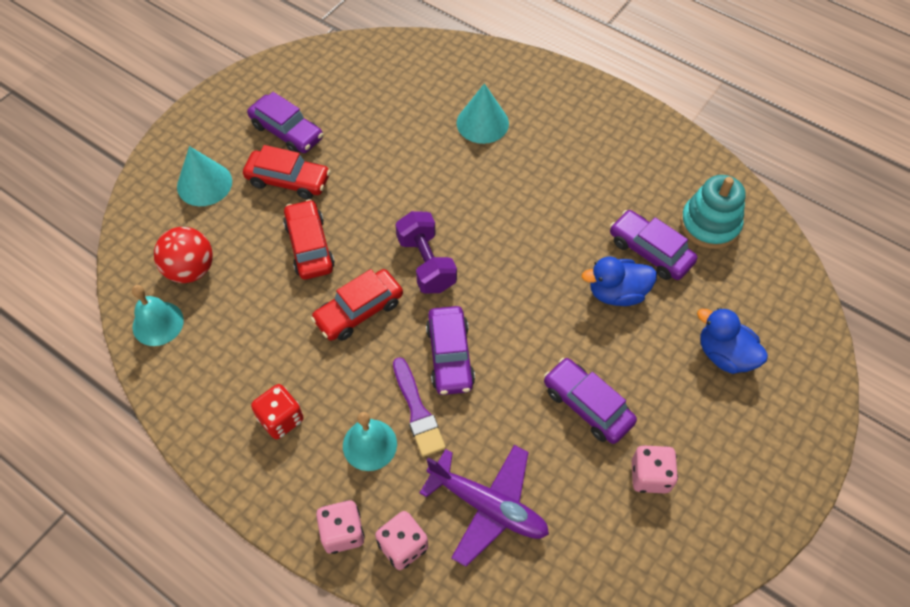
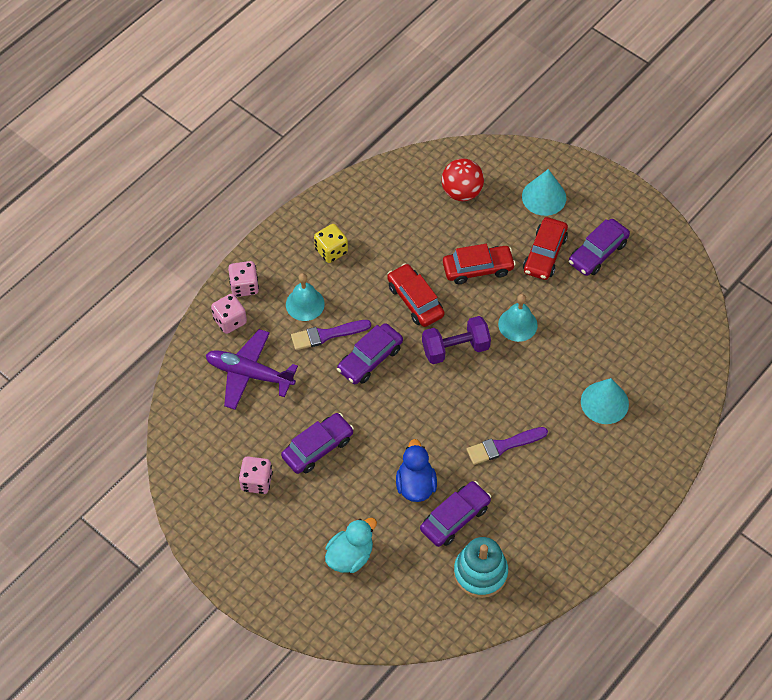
camera: 95 degrees right, 0 degrees up
turquoise bell [132,285,184,346] -> turquoise bell moved to [498,294,538,342]
red dice [251,384,304,439] -> yellow dice [314,224,348,263]
purple plane [420,445,549,567] -> purple plane turned 75 degrees clockwise [206,329,298,410]
purple car [426,306,475,395] -> purple car turned 45 degrees counterclockwise [337,323,403,384]
blue duck [697,308,768,374] -> turquoise duck [325,518,377,573]
none -> purple brush [467,427,548,465]

